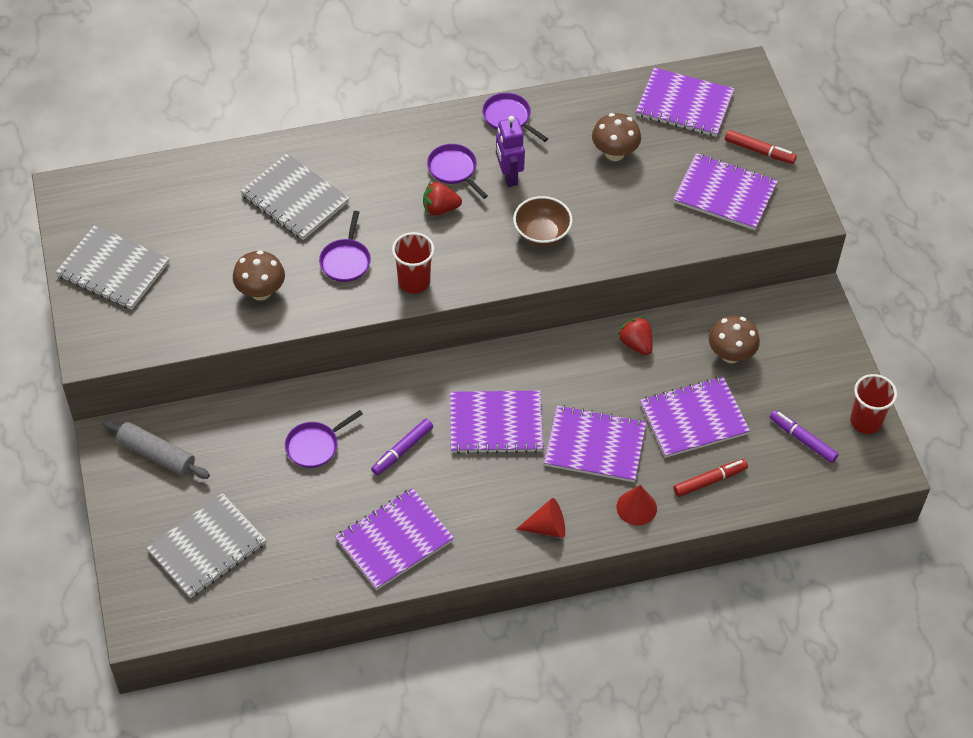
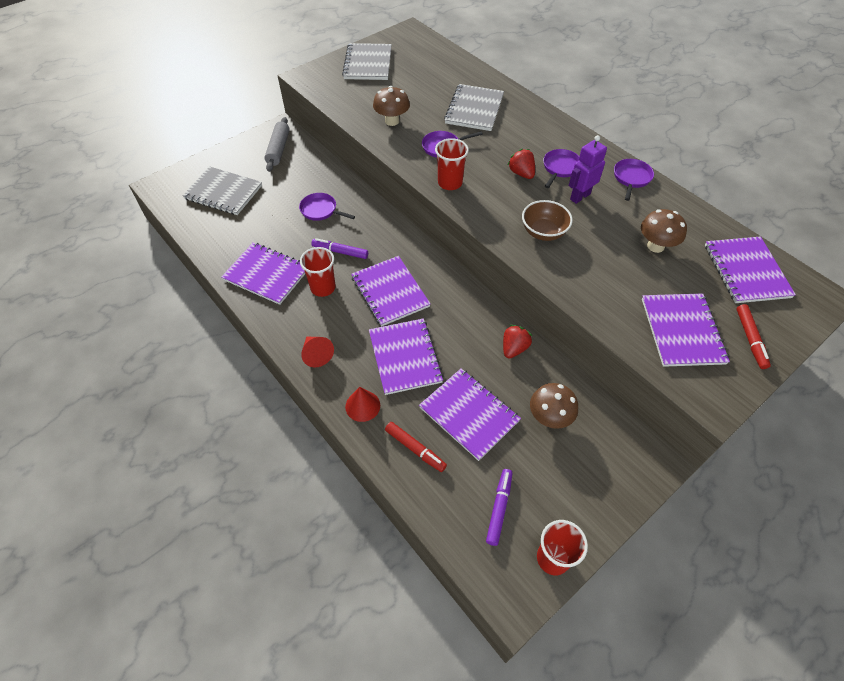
camera: 65 degrees right, 0 degrees up
none -> red cup [300,247,336,297]

